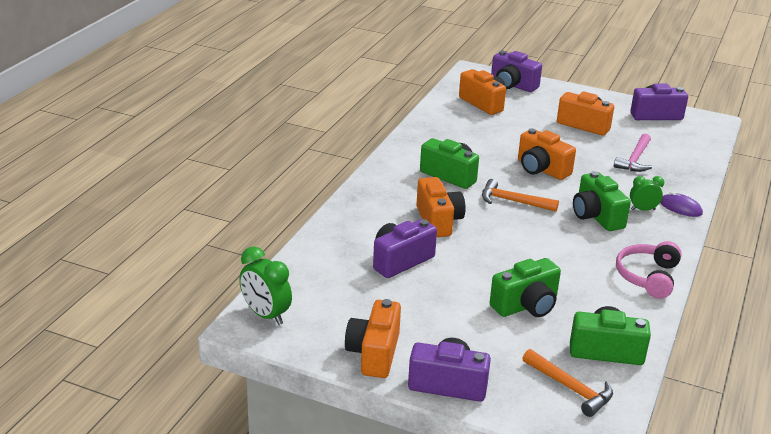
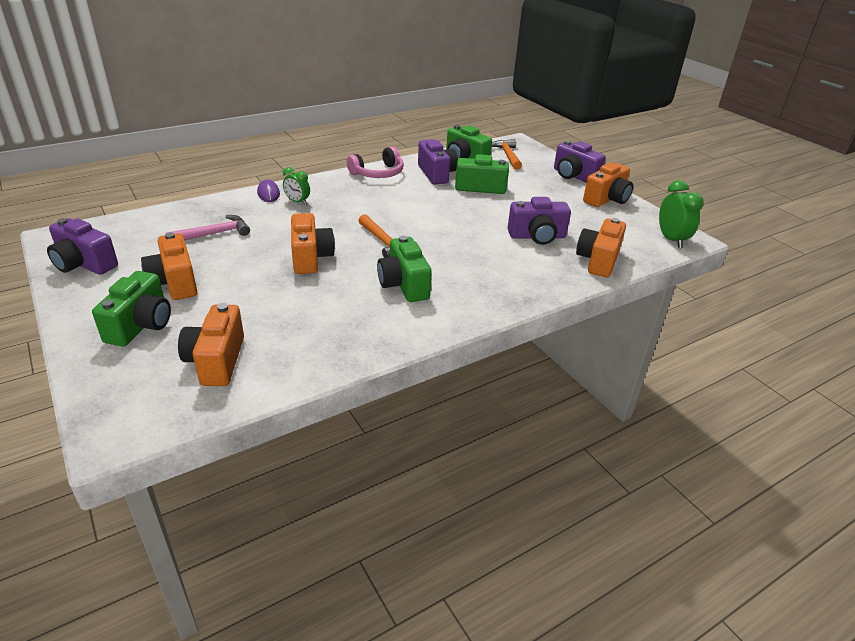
camera: 145 degrees left, 5 degrees up
orange camera [416,177,466,237] -> orange camera moved to [576,218,626,277]
purple camera [491,50,542,92] -> purple camera moved to [418,139,458,185]
green camera [573,171,631,231] -> green camera moved to [92,271,171,347]

